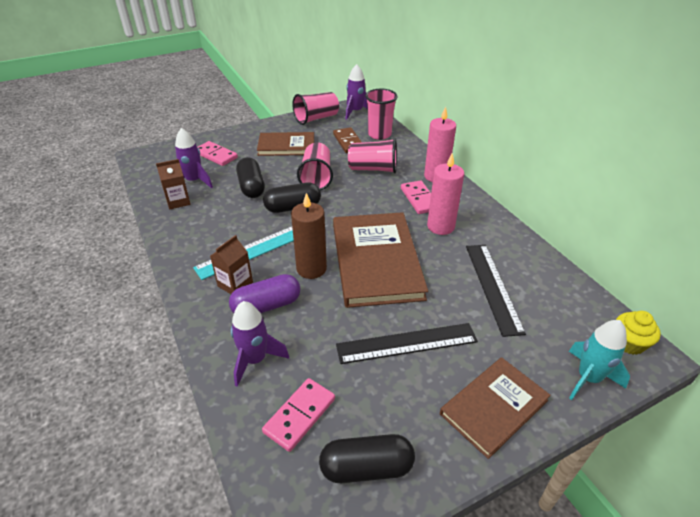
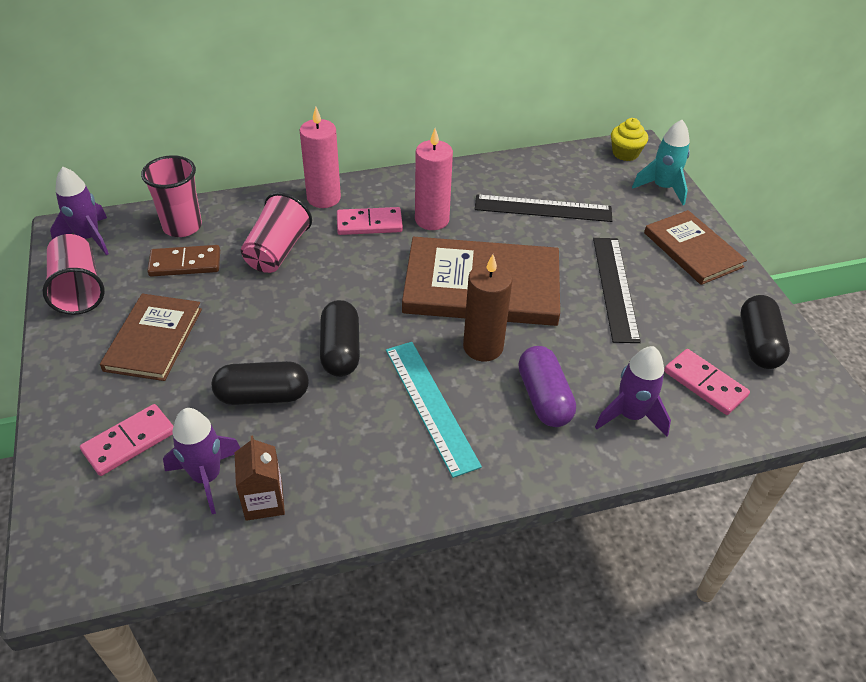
camera: 80 degrees left, 5 degrees up
brown carton [210,235,253,294] -> none
pink cup [297,142,333,190] -> none

